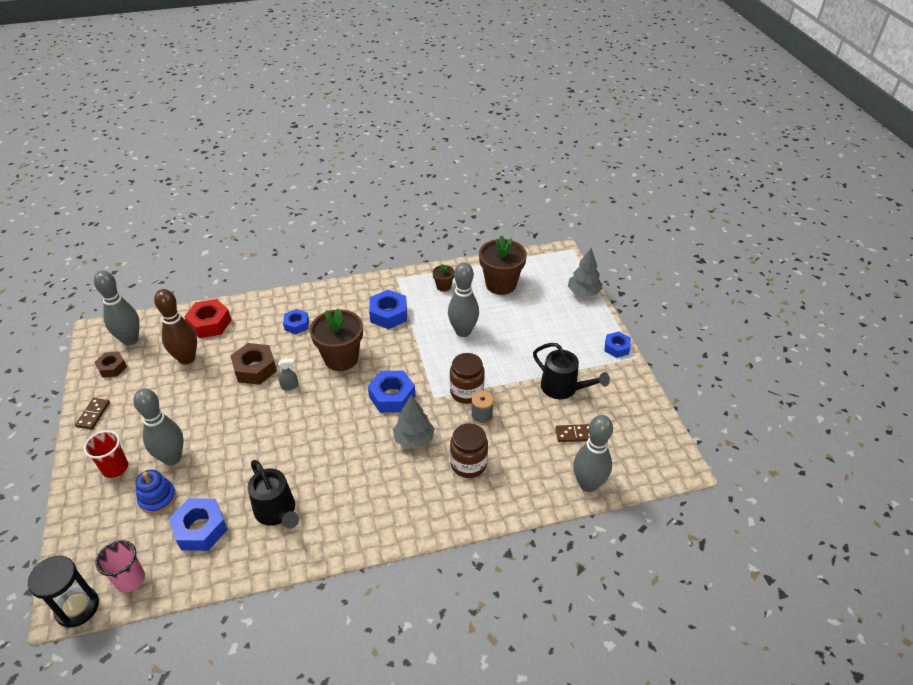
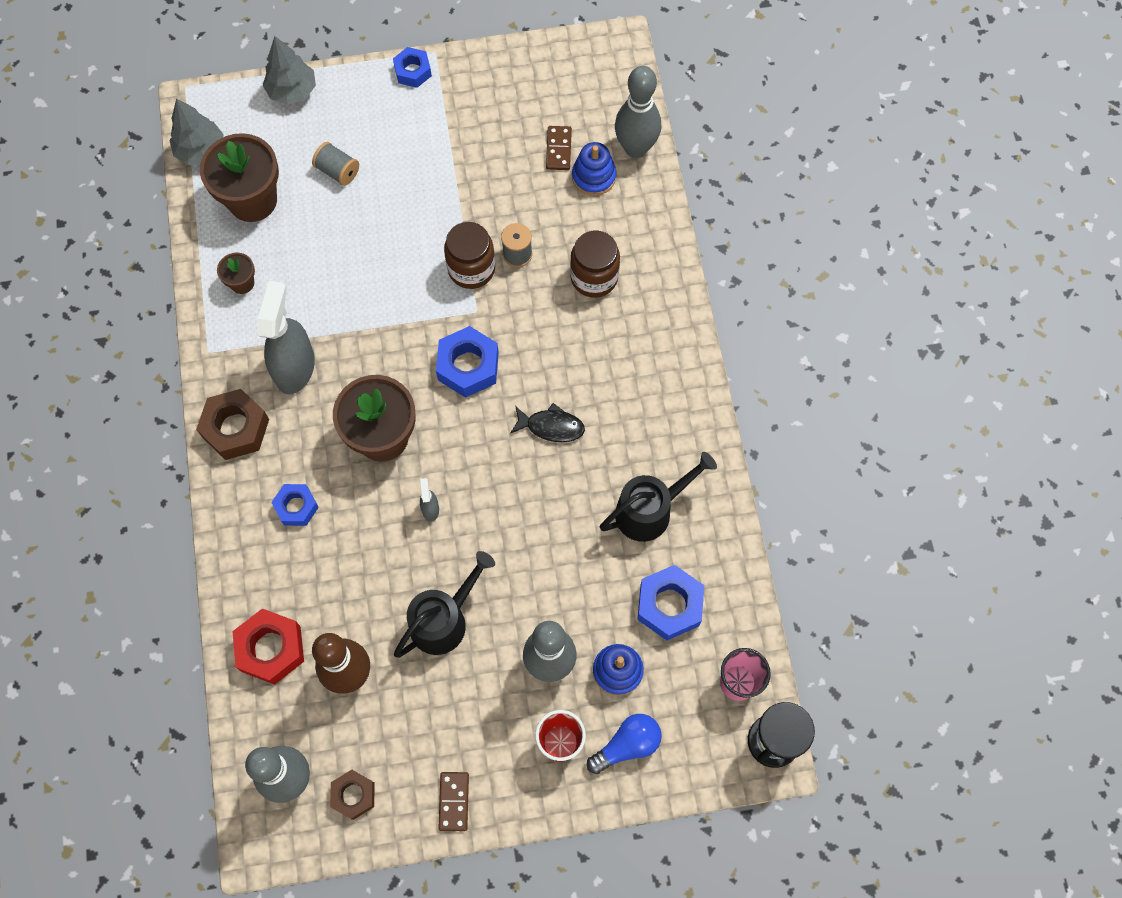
camera: 85 degrees left, 25 degrees up
brown domino [75,398,110,430] -> brown domino turned 75 degrees clockwise [438,772,469,831]
brown nut [231,343,277,385] -> brown nut moved to [196,389,269,460]
blue nut [369,290,407,329] -> grey spray bottle [258,281,315,394]
grey tree [393,395,435,449] -> grey tree moved to [170,98,224,165]
grey bowling pin [448,262,479,337] -> none
black watering can [533,343,610,399] -> black watering can moved to [394,551,495,658]
none -> grey spool [312,142,359,186]
none -> black fish [510,403,585,442]
none -> blue stacking toy [572,142,616,196]
none -> blue light bulb [587,714,662,774]

